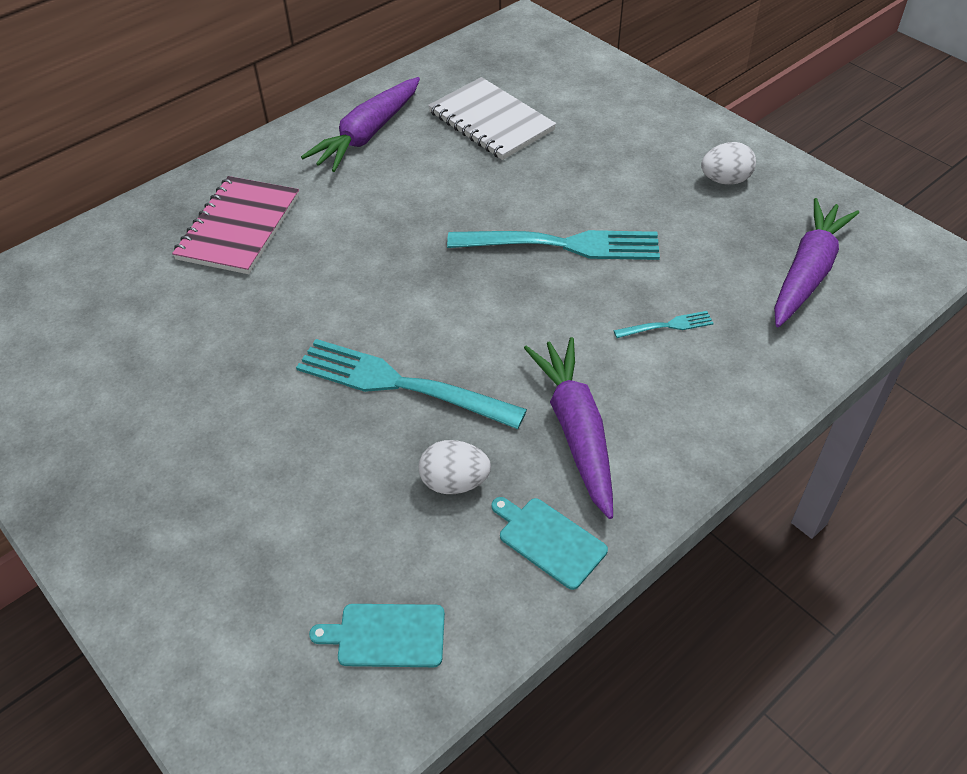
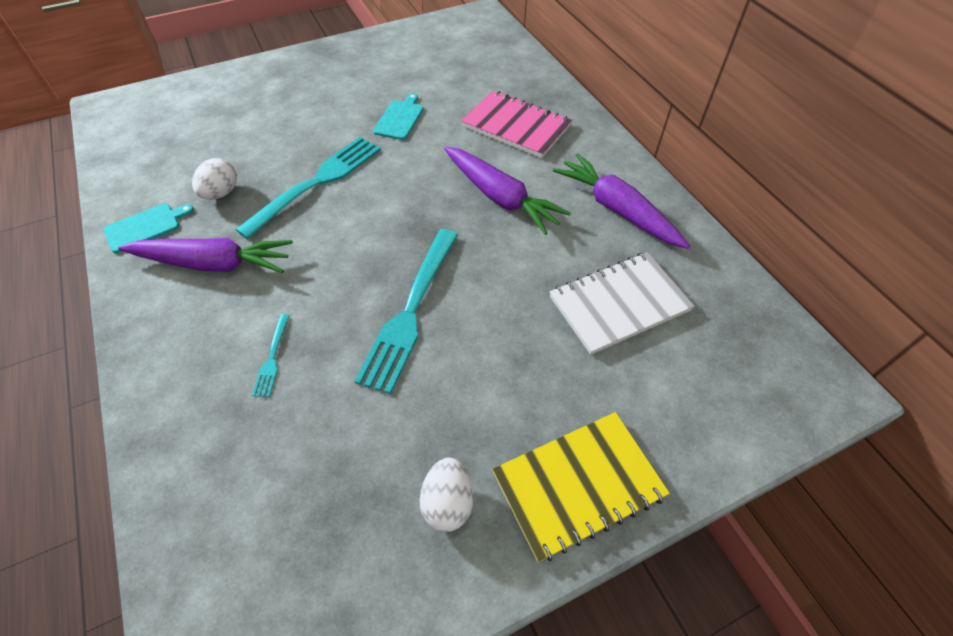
camera: 105 degrees right, 5 degrees up
turquoise cutting board [309,604,445,667] -> turquoise cutting board moved to [373,93,423,140]
purple carrot [774,198,859,327] -> purple carrot moved to [444,147,571,235]
none -> yellow notebook [492,412,670,562]

